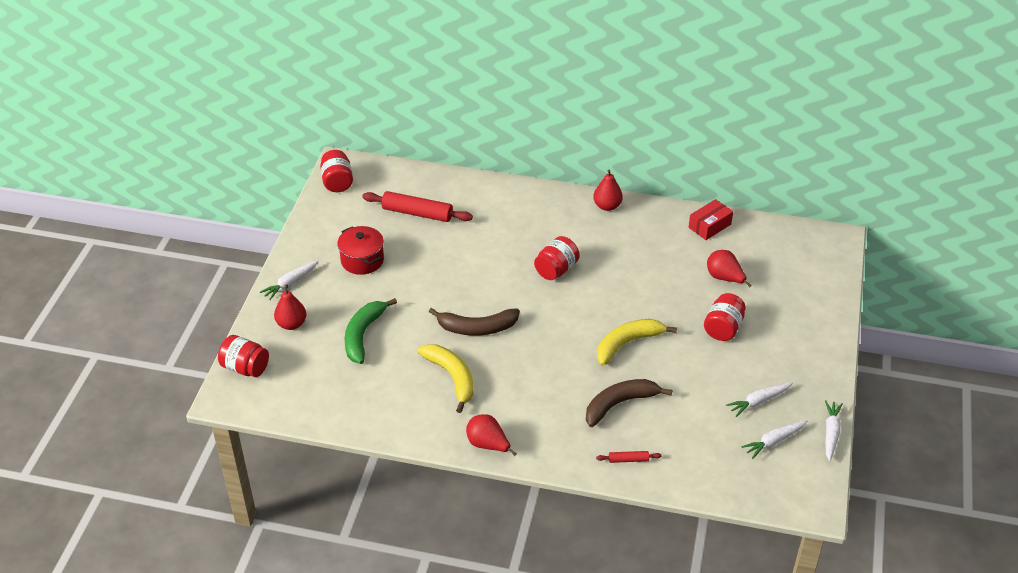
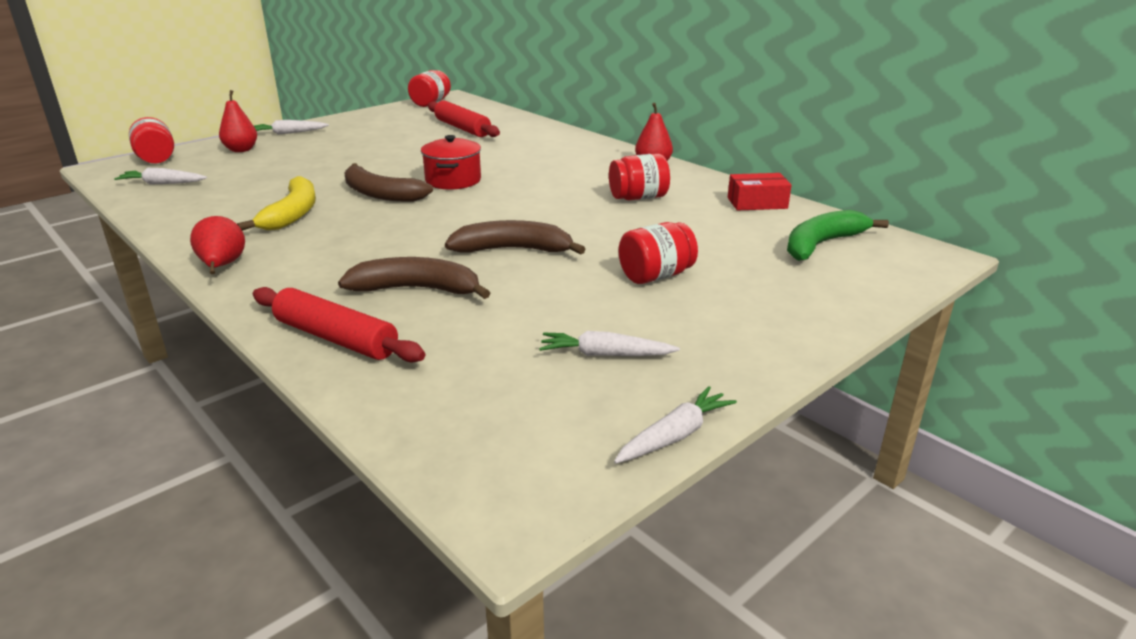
camera: 35 degrees right, 15 degrees down
red pot [337,226,384,275] -> red pot moved to [421,135,481,190]
green banana [345,298,397,364] -> green banana moved to [787,210,889,261]
red jar [534,236,580,280] -> red jar moved to [609,153,670,201]
red rolling pin [596,451,662,463] -> red rolling pin [253,287,425,363], size x2.10
yellow banana [597,319,677,366] -> brown banana [445,220,586,254]
red pear [707,250,751,288] -> none
white carrot [741,420,808,459] -> white carrot moved to [114,168,207,185]

